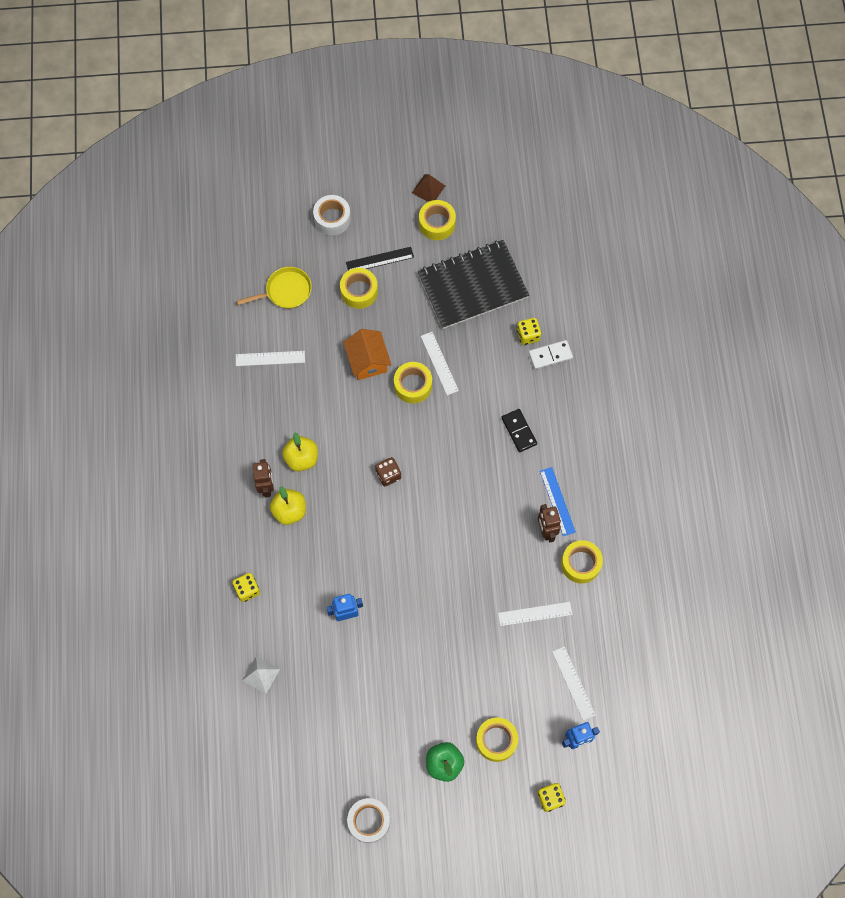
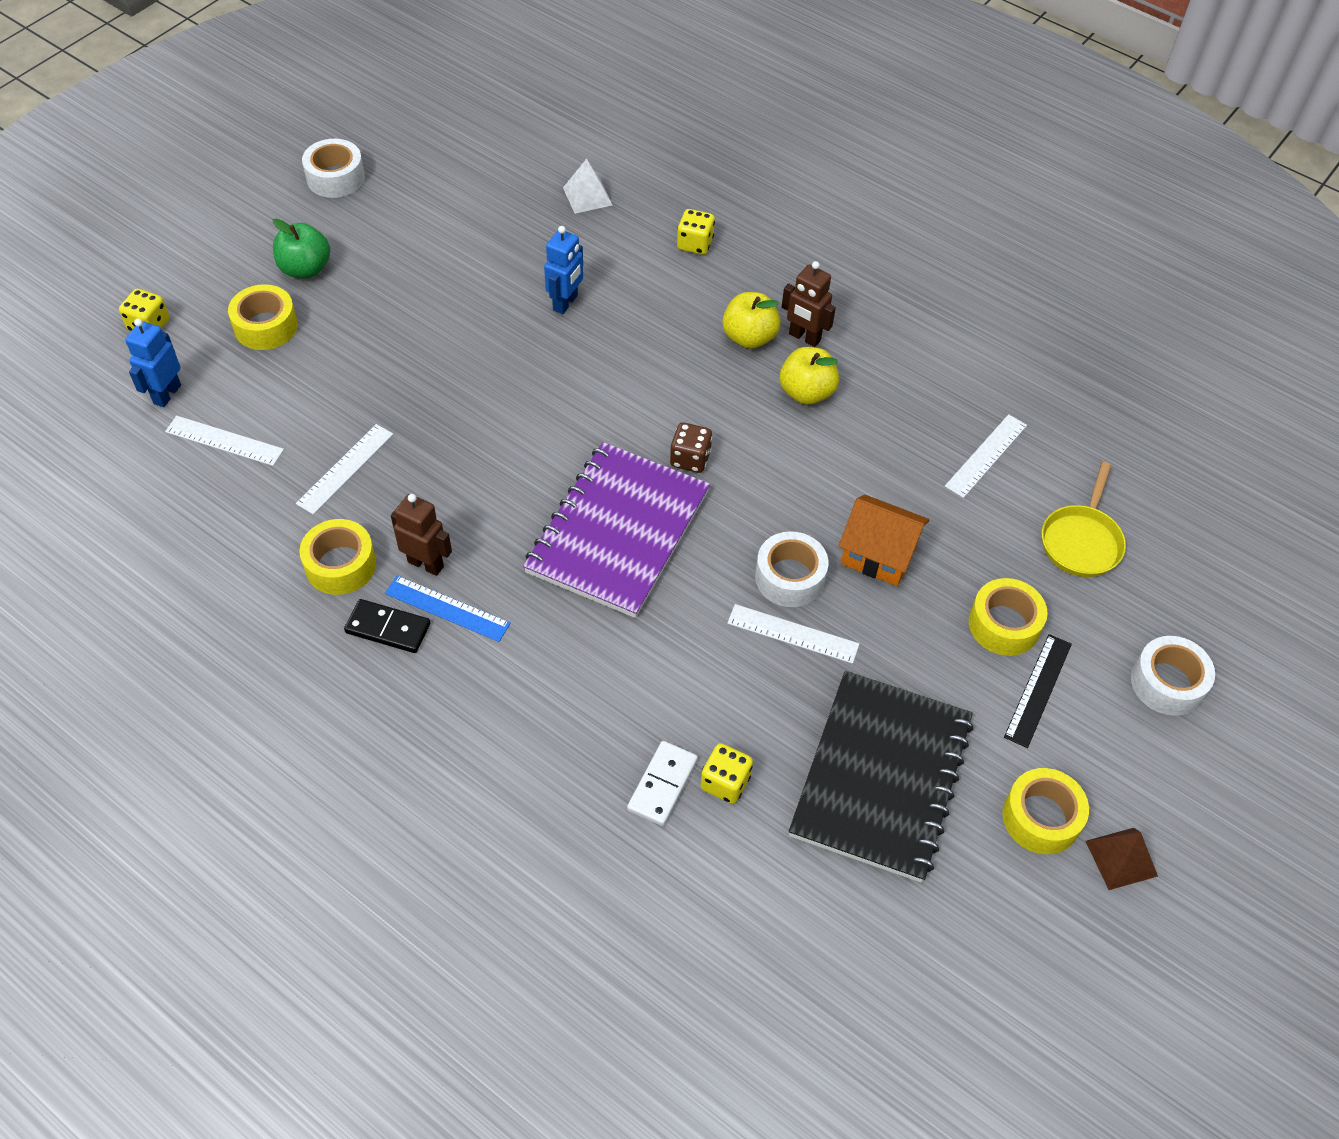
camera: 130 degrees right, 15 degrees down
yellow tape [394,362,432,404] -> white tape [755,531,828,607]
black domino [501,409,537,452] -> black domino moved to [344,599,430,653]
none -> purple notebook [523,442,710,618]

